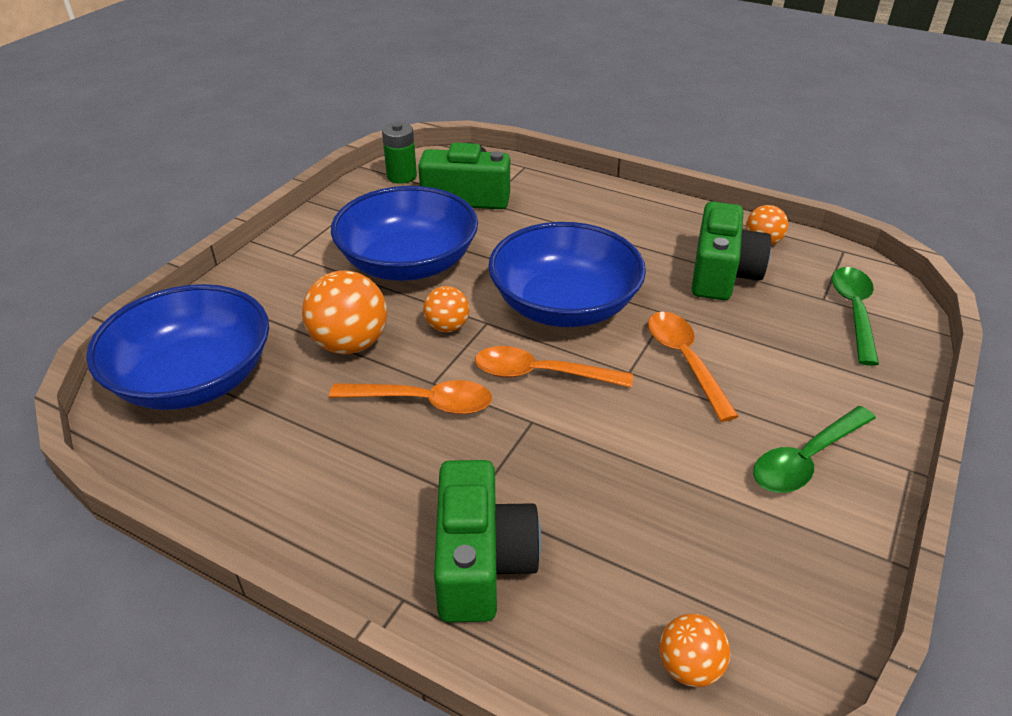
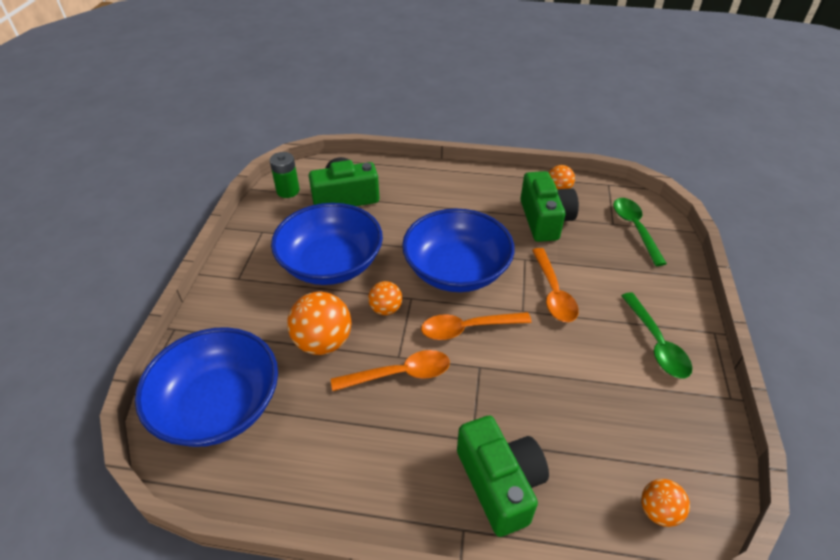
camera: 20 degrees left, 5 degrees up
orange spoon [648,312,739,422] -> orange spoon turned 150 degrees counterclockwise [532,248,579,322]
green spoon [753,406,876,493] -> green spoon turned 45 degrees counterclockwise [621,292,692,378]

